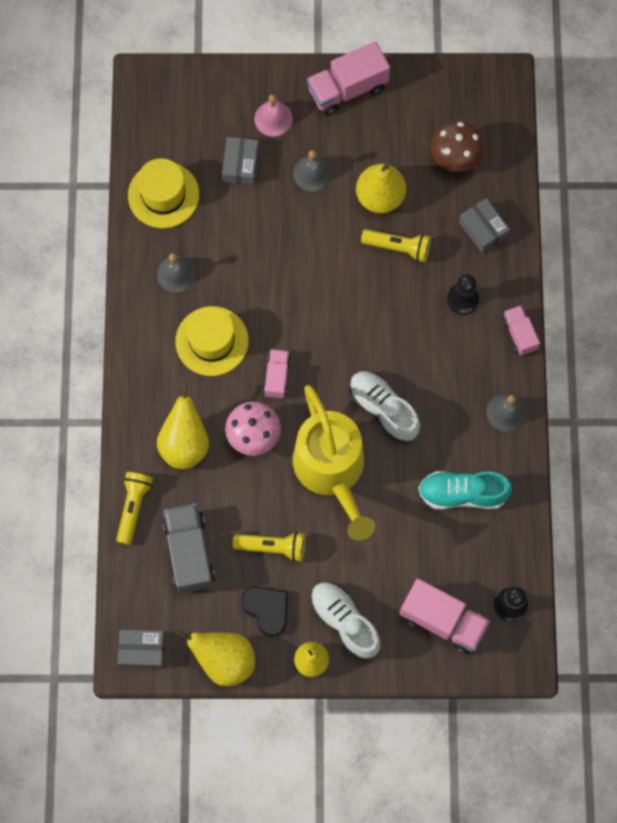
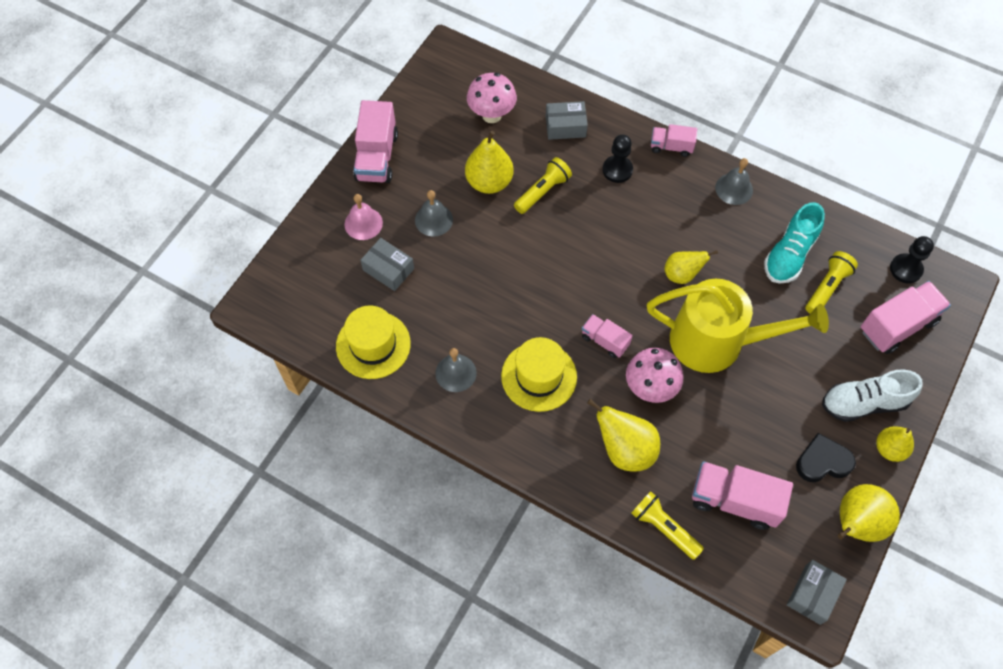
camera: 60 degrees left, 10 degrees down
grey truck [163,504,215,593] -> pink truck [692,461,793,530]
yellow flashlight [233,532,305,562] -> yellow flashlight moved to [805,251,858,314]
white shoe [349,371,420,443] -> yellow pear [664,250,718,284]
brown mushroom [431,121,484,172] -> pink mushroom [467,73,517,123]

